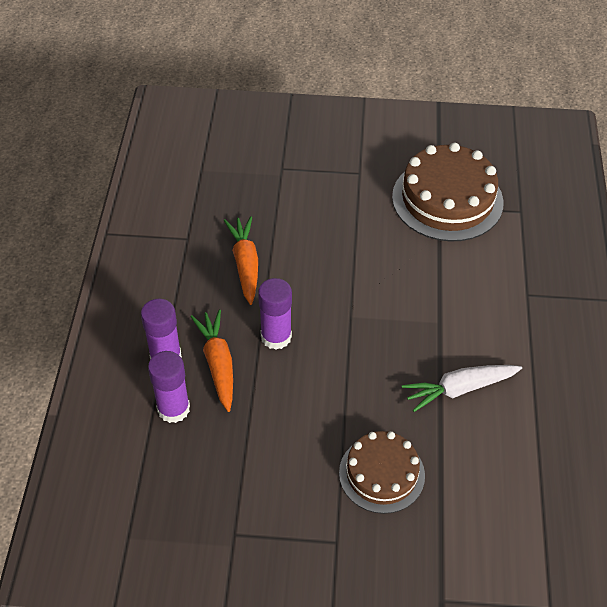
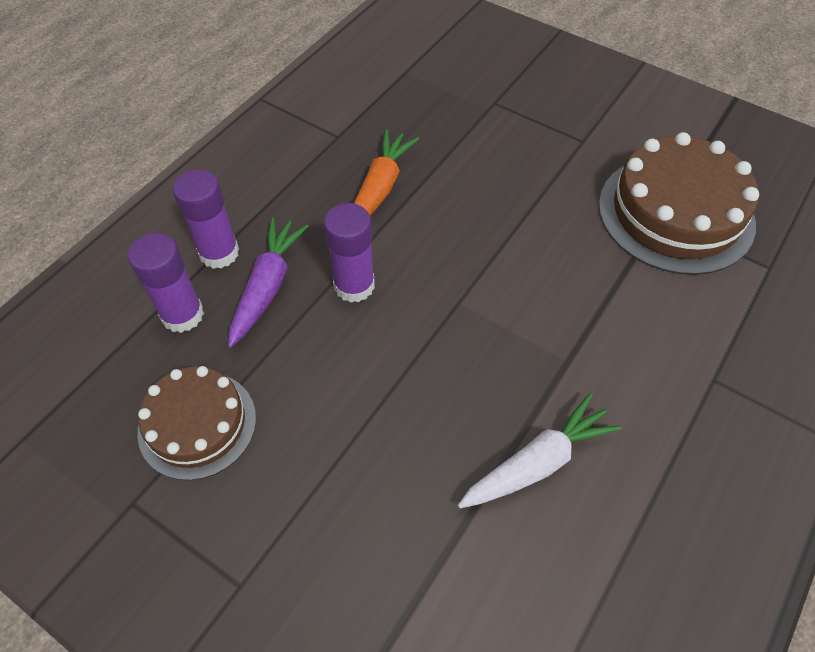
camera: 30 degrees right, 5 degrees up
orange carrot [190,309,233,412] -> purple carrot [228,217,309,348]
brown cake [339,431,425,514] -> brown cake moved to [137,366,256,480]
white carrot [402,365,522,412] -> white carrot turned 135 degrees clockwise [458,393,622,509]

